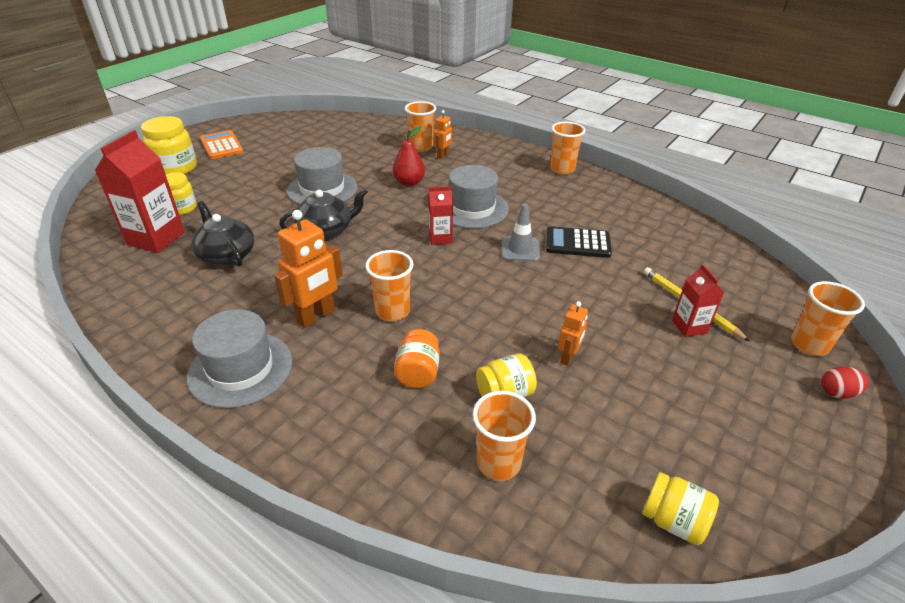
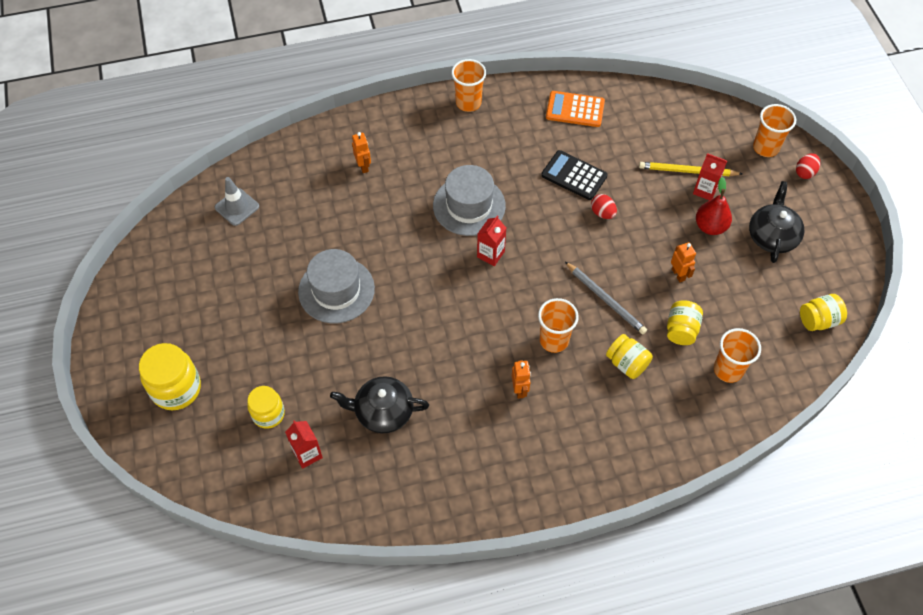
camera: 50 degrees left, 20 degrees up
red carton [95,130,185,253] -> red carton [285,420,323,469], size x0.55
grey hat [187,309,292,408] -> none
orange calculator [200,130,243,159] -> orange calculator moved to [546,91,605,127]
orange robot [274,210,343,328] -> orange robot [512,360,531,399], size x0.56
black teapot [279,188,368,239] -> black teapot moved to [749,181,805,263]
red pear [392,126,425,186] -> red pear moved to [696,177,732,235]
orange jar [394,329,440,388] -> yellow jar [606,334,653,379]
orange cup [405,101,436,152] -> none
grey traffic cone [502,203,540,261] -> grey traffic cone moved to [215,177,259,226]
black calculator [546,226,612,258] -> black calculator turned 75 degrees clockwise [541,150,608,200]
none -> grey pencil [565,262,647,334]
none -> red egg [591,194,617,219]

